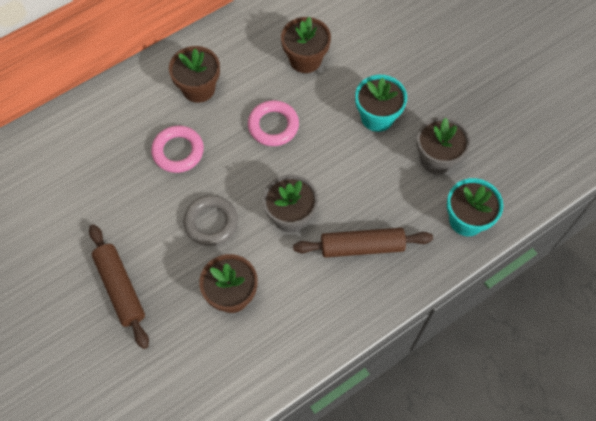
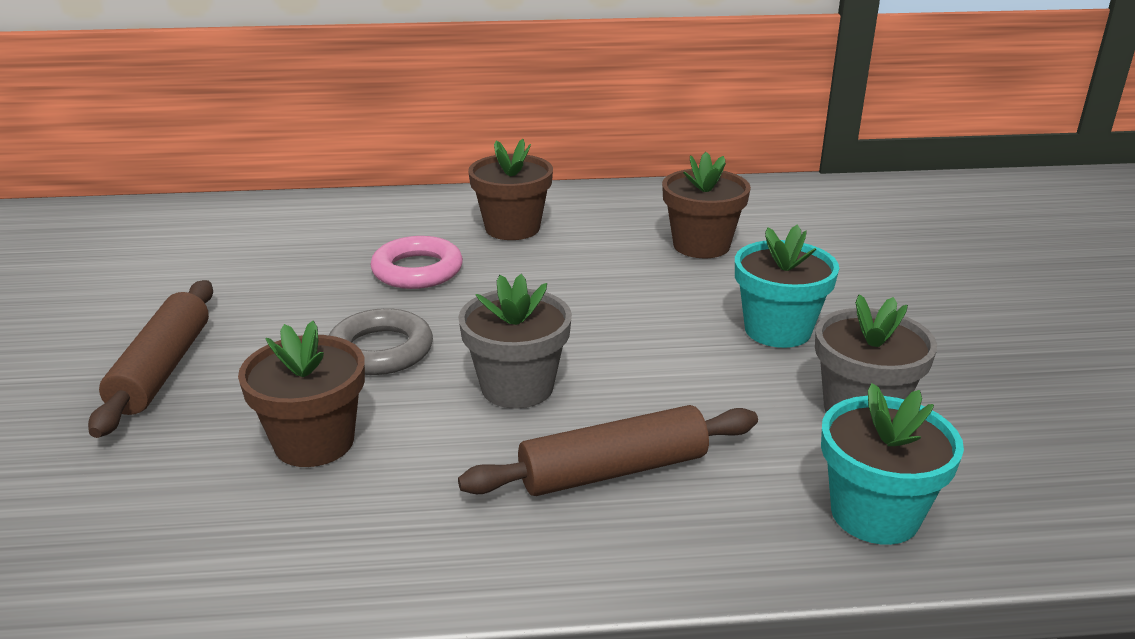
camera: 30 degrees right, 35 degrees down
pink ring [248,100,299,146] -> none
brown rolling pin [293,228,433,258] -> brown rolling pin turned 45 degrees counterclockwise [458,405,758,496]

